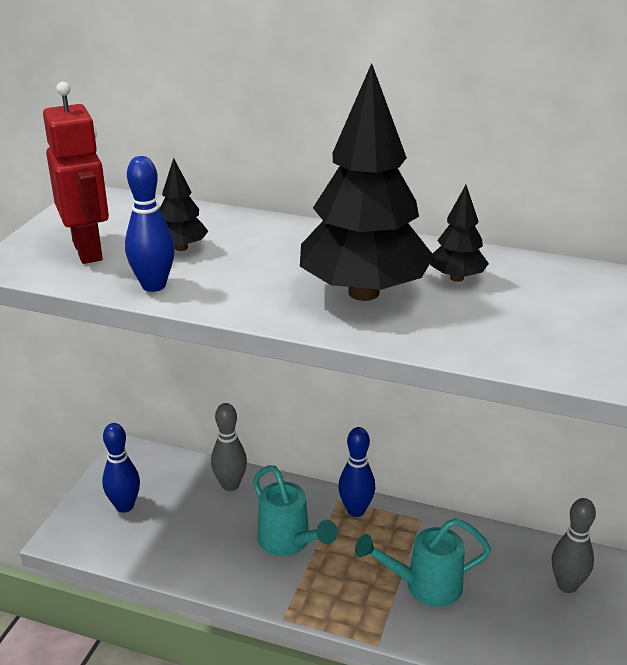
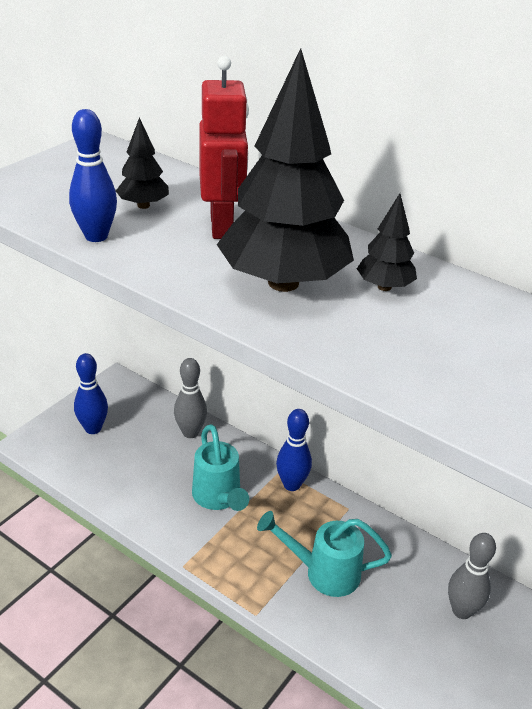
camera: 15 degrees right, 5 degrees up
red robot [43,82,109,264] -> red robot moved to [199,56,249,239]

